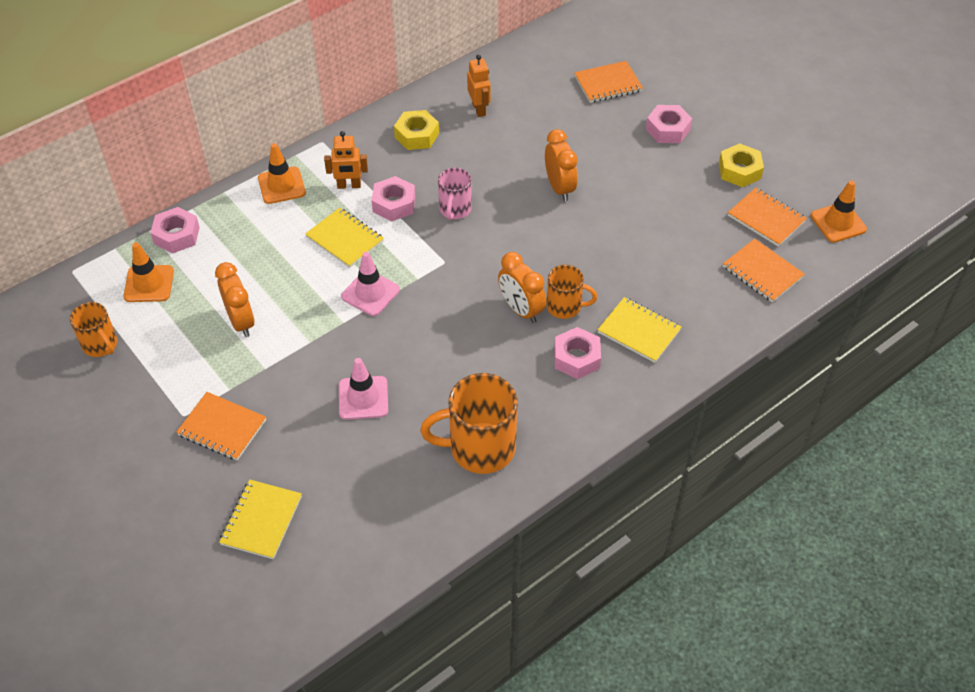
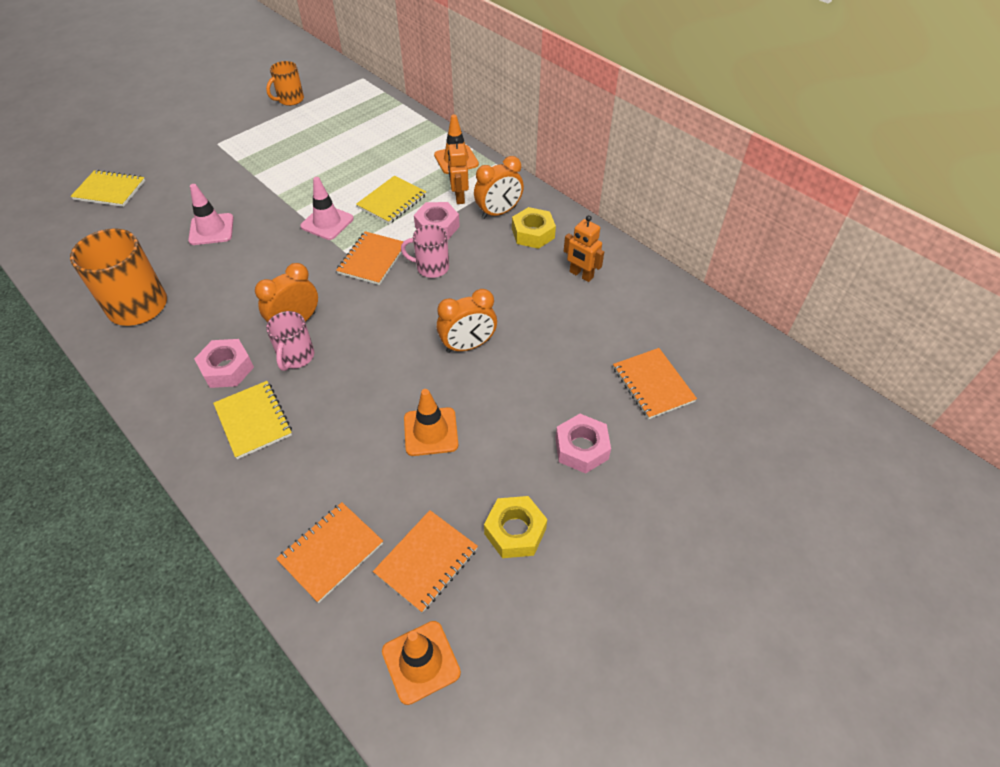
camera: 85 degrees right, 0 degrees up
orange traffic cone [124,242,174,302] -> orange traffic cone moved to [404,389,458,456]
pink nut [150,207,200,254] -> none
orange notebook [176,392,266,461] -> orange notebook moved to [336,231,404,285]
orange clock [215,262,254,337] -> orange clock moved to [474,156,524,219]
orange robot [467,55,490,117] -> orange robot turned 60 degrees clockwise [564,215,604,282]
orange mug [546,265,597,319] -> pink mug [266,311,314,371]
yellow notebook [598,297,681,363] -> yellow notebook turned 60 degrees counterclockwise [213,381,292,459]

